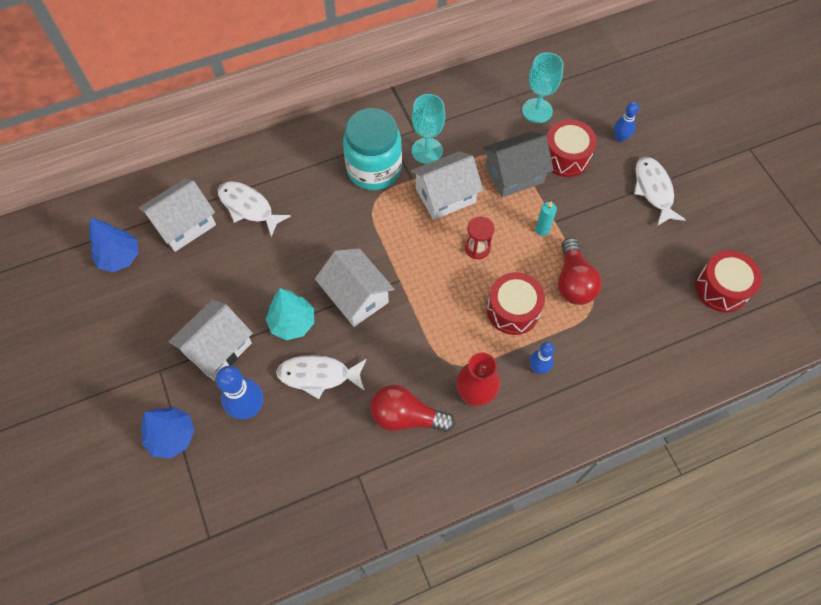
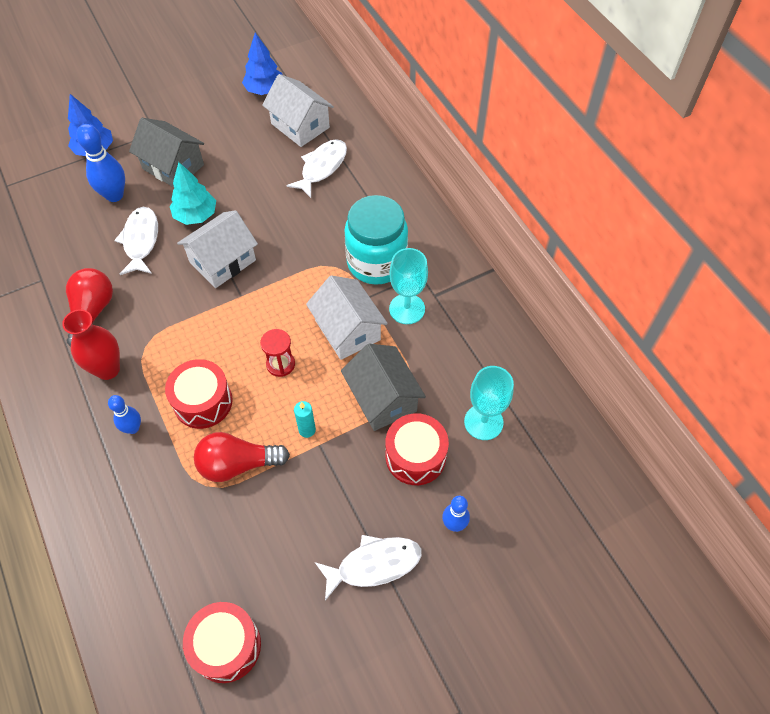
camera: 85 degrees right, 5 degrees down
white house [168,299,253,381] -> grey house [129,118,204,187]

